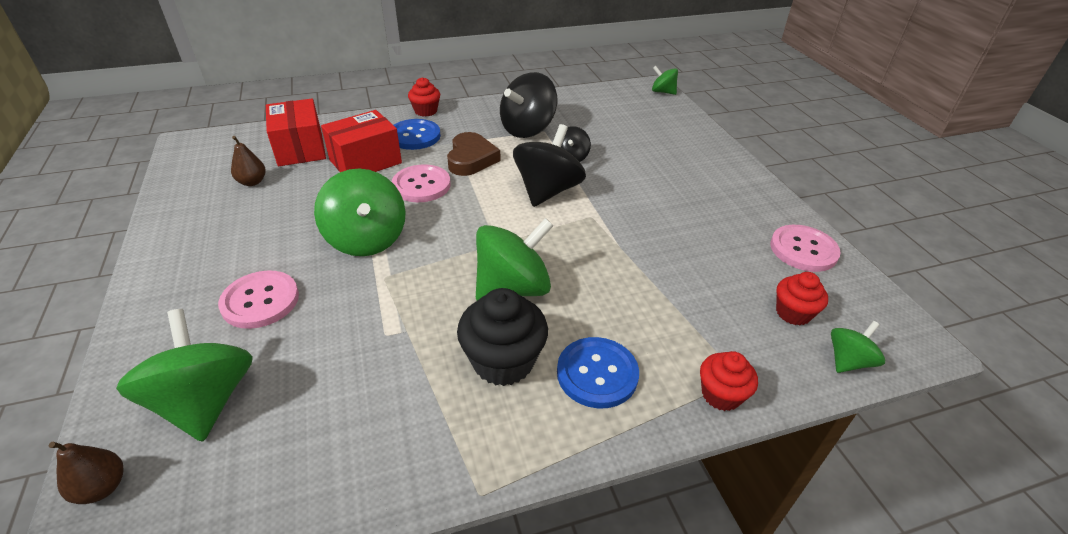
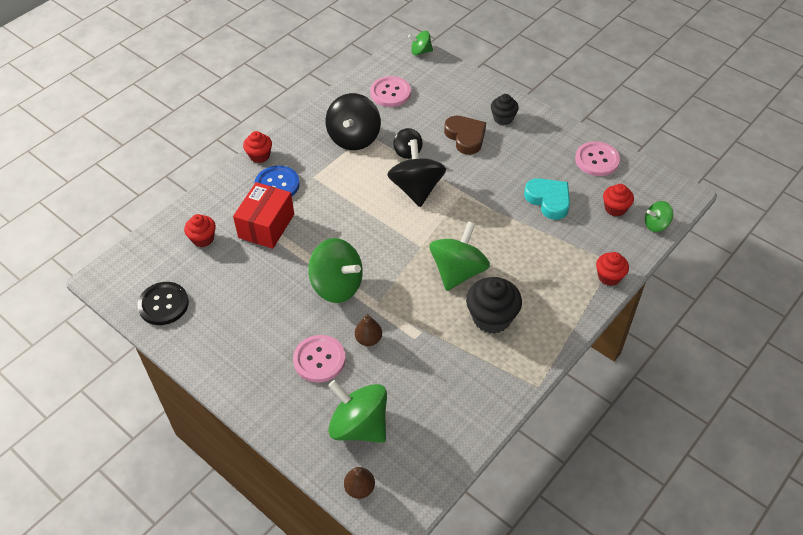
camera: 30 degrees left, 10 degrees up
brown pear [231,136,266,186] -> brown pear moved to [355,314,382,346]
red box [266,99,326,166] -> red cupcake [184,214,216,247]
pink button [392,164,451,202] -> pink button moved to [370,76,411,107]
brown heart [447,132,500,176] -> brown heart moved to [444,116,486,155]
blue button [557,337,639,409] -> none
green spinning top [831,321,885,373] -> green spinning top turned 120 degrees counterclockwise [645,201,673,232]
none -> black button [137,282,189,325]
none -> black cupcake [491,94,519,125]
none -> turquoise heart [524,178,570,220]

